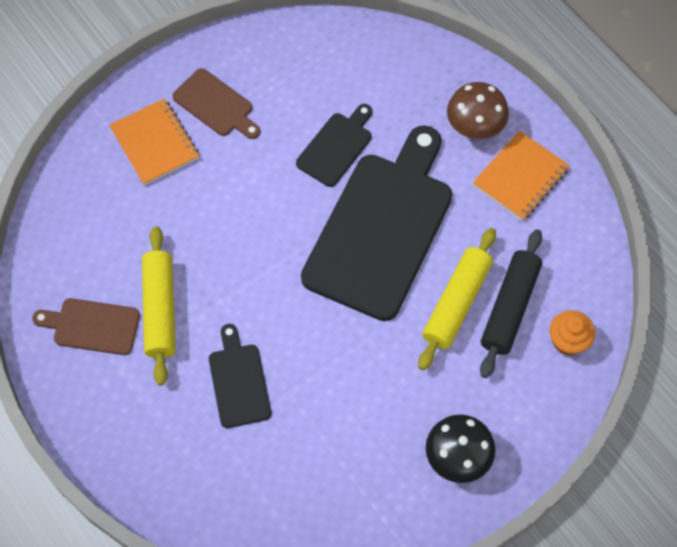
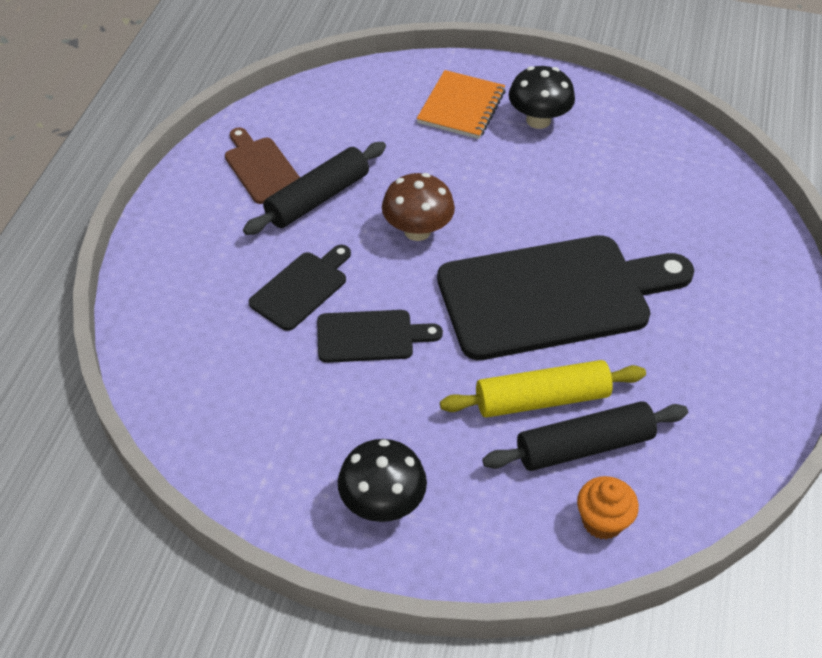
camera: 50 degrees right, 15 degrees down
yellow rolling pin [142,226,176,385] -> black rolling pin [243,142,386,235]
brown cutting board [173,68,260,139] -> black mushroom [509,66,575,129]
black cutting board [296,104,372,187] -> black cutting board moved to [317,310,443,363]
brown mushroom [447,82,509,139] -> brown mushroom moved to [382,173,455,241]
orange notebook [473,131,570,221] -> none

